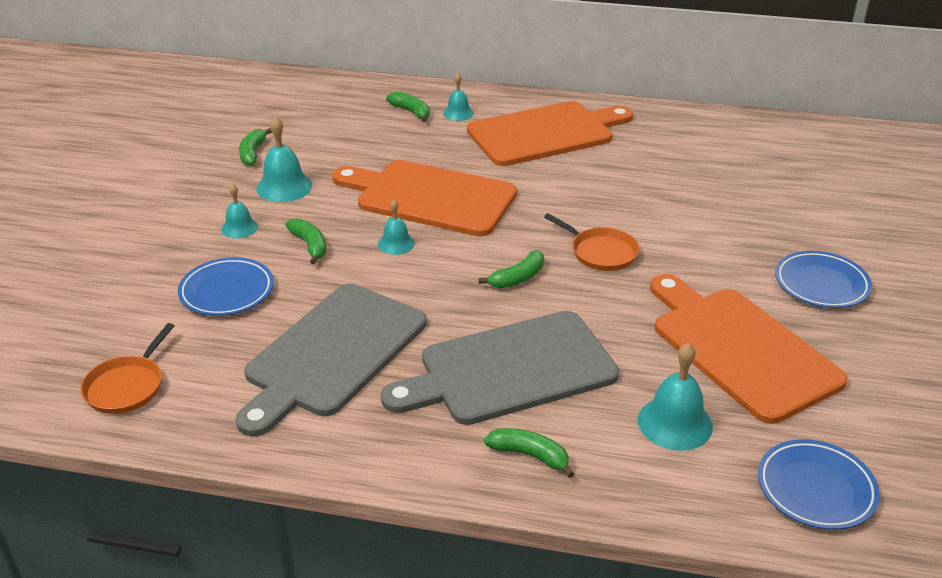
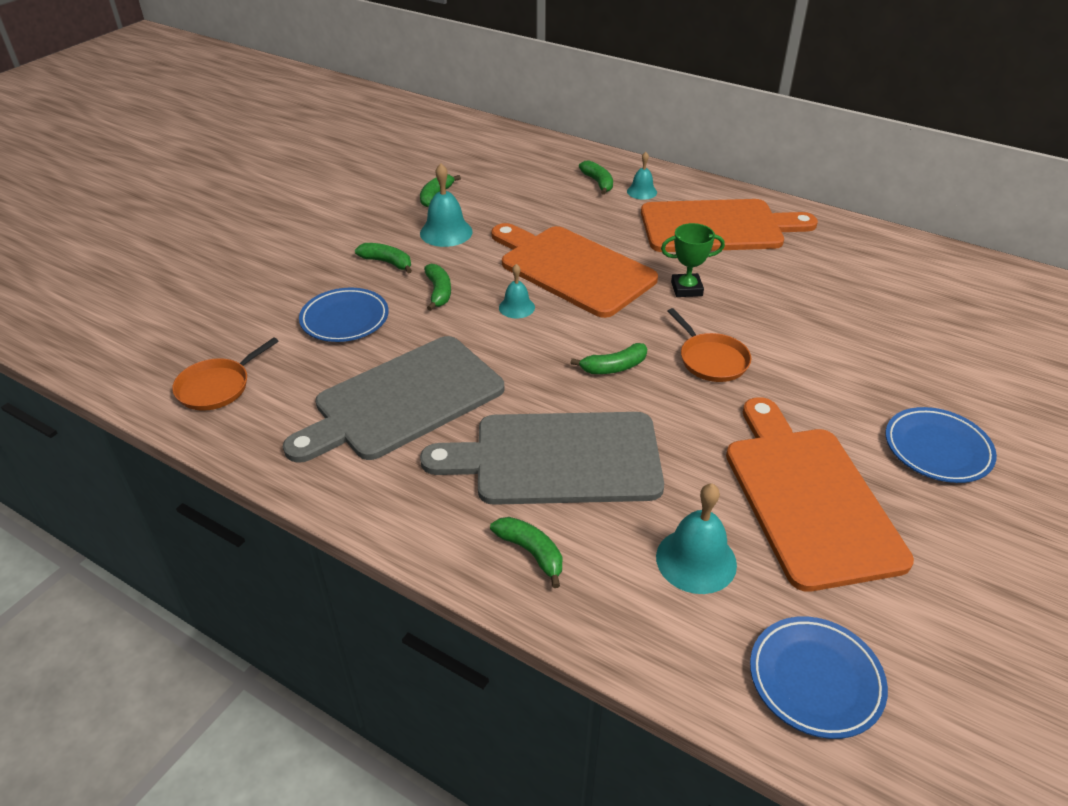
camera: 20 degrees right, 5 degrees up
turquoise bell [221,184,258,239] -> green banana [355,243,412,274]
none -> green trophy [661,223,725,297]

